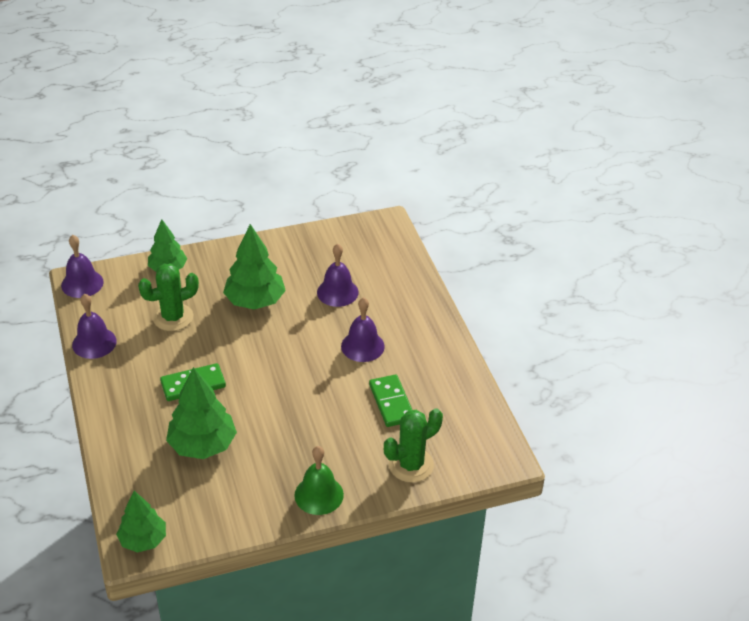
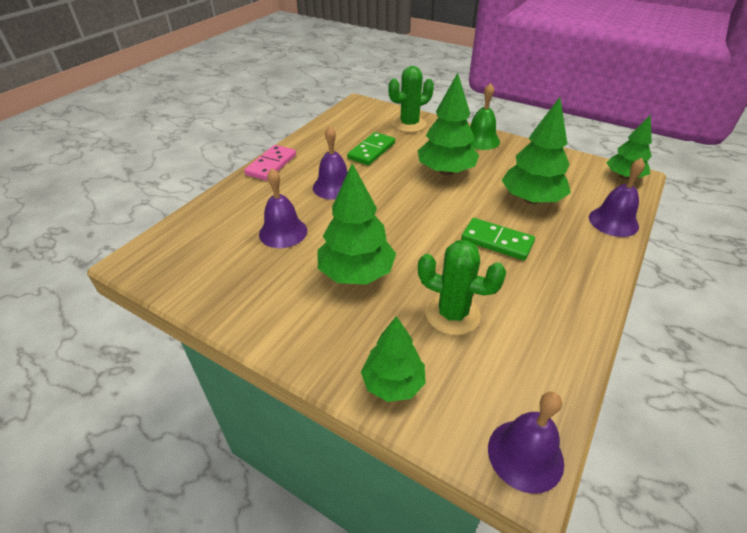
camera: 130 degrees left, 0 degrees up
purple bell [72,294,117,359] -> purple bell moved to [589,158,645,237]
green cactus [384,408,443,483] -> green cactus turned 45 degrees counterclockwise [388,66,434,132]
none -> pink domino [244,145,296,181]
none -> green tree [418,73,479,175]

